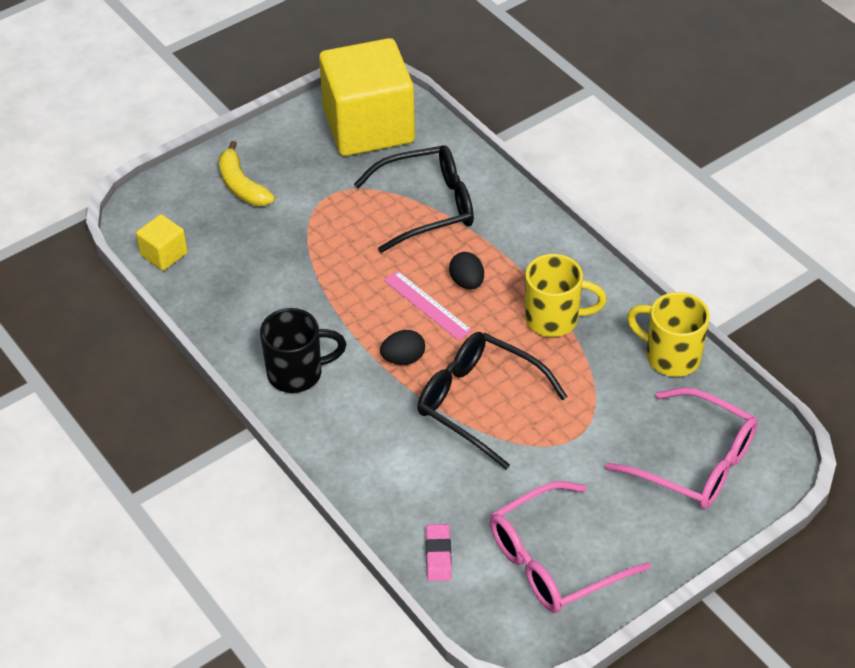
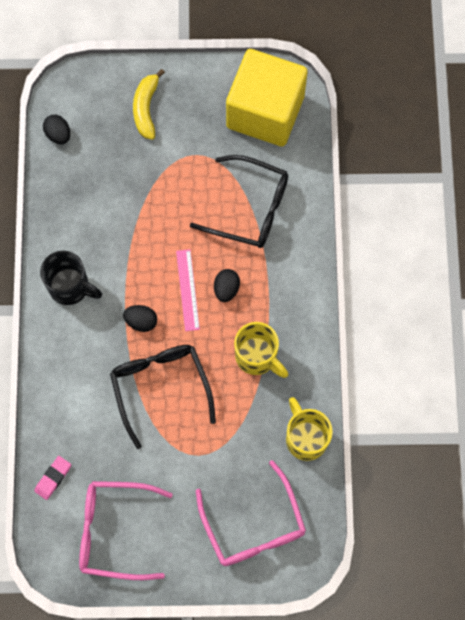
camera: 35 degrees right, 25 degrees up
yellow cube [136,214,188,271] -> black egg [43,115,70,144]

